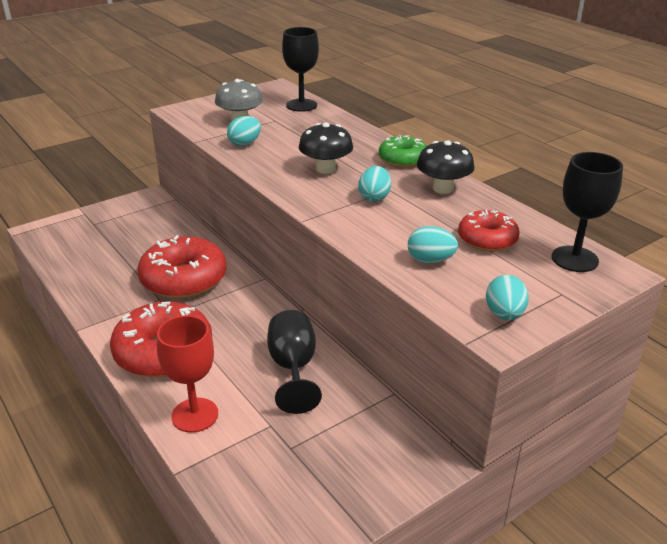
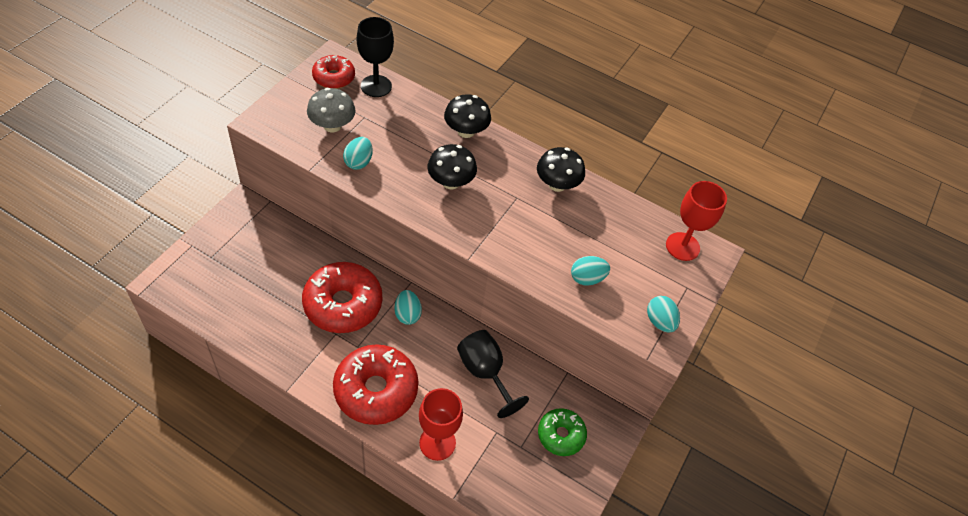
camera: 30 degrees left, 20 degrees up
turquoise egg [358,166,391,202] -> turquoise egg moved to [395,290,422,325]
green donut [379,135,427,168] -> green donut moved to [538,408,587,456]
red donut [458,210,519,252] -> red donut moved to [312,55,355,89]
black goblet [552,152,623,272] -> red goblet [666,181,727,261]
none -> black mushroom [444,94,491,138]

